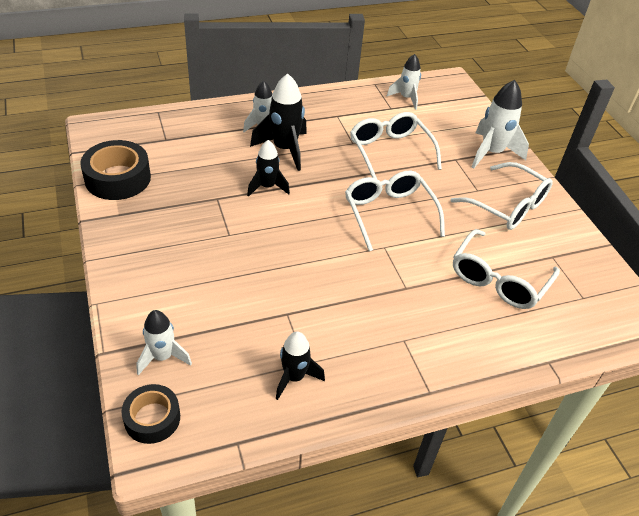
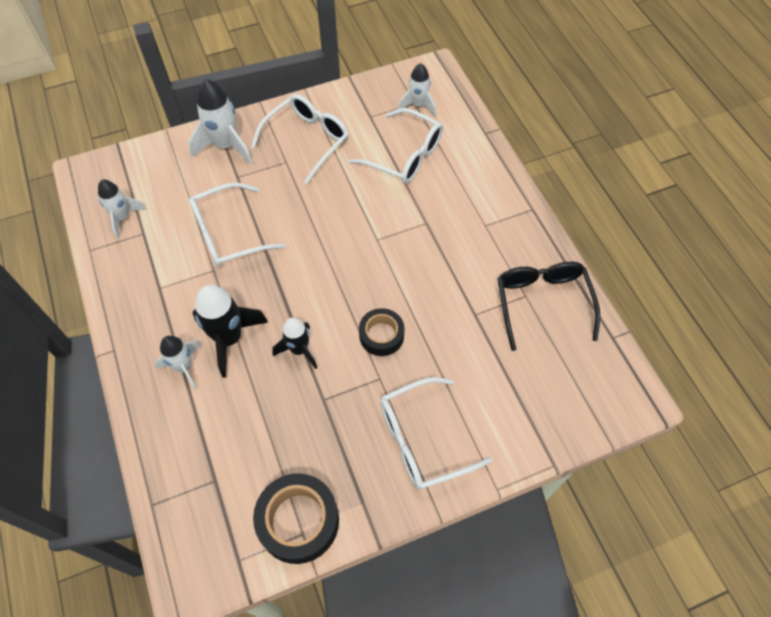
camera: 90 degrees left, 15 degrees up
black tape [121,384,180,444] -> black tape moved to [359,308,404,356]
white rocket [136,310,192,375] -> white rocket moved to [398,63,436,117]
black rocket [276,331,325,400] -> black glasses [498,262,600,351]
white glasses [345,171,445,251] -> white glasses moved to [380,377,492,490]

